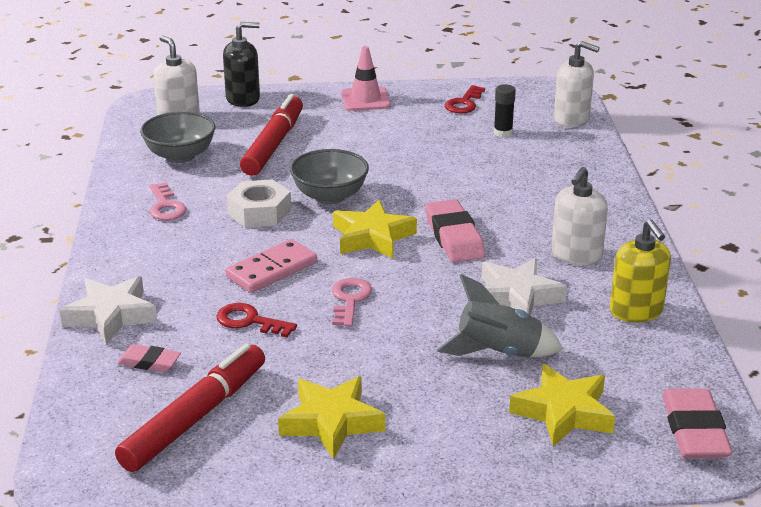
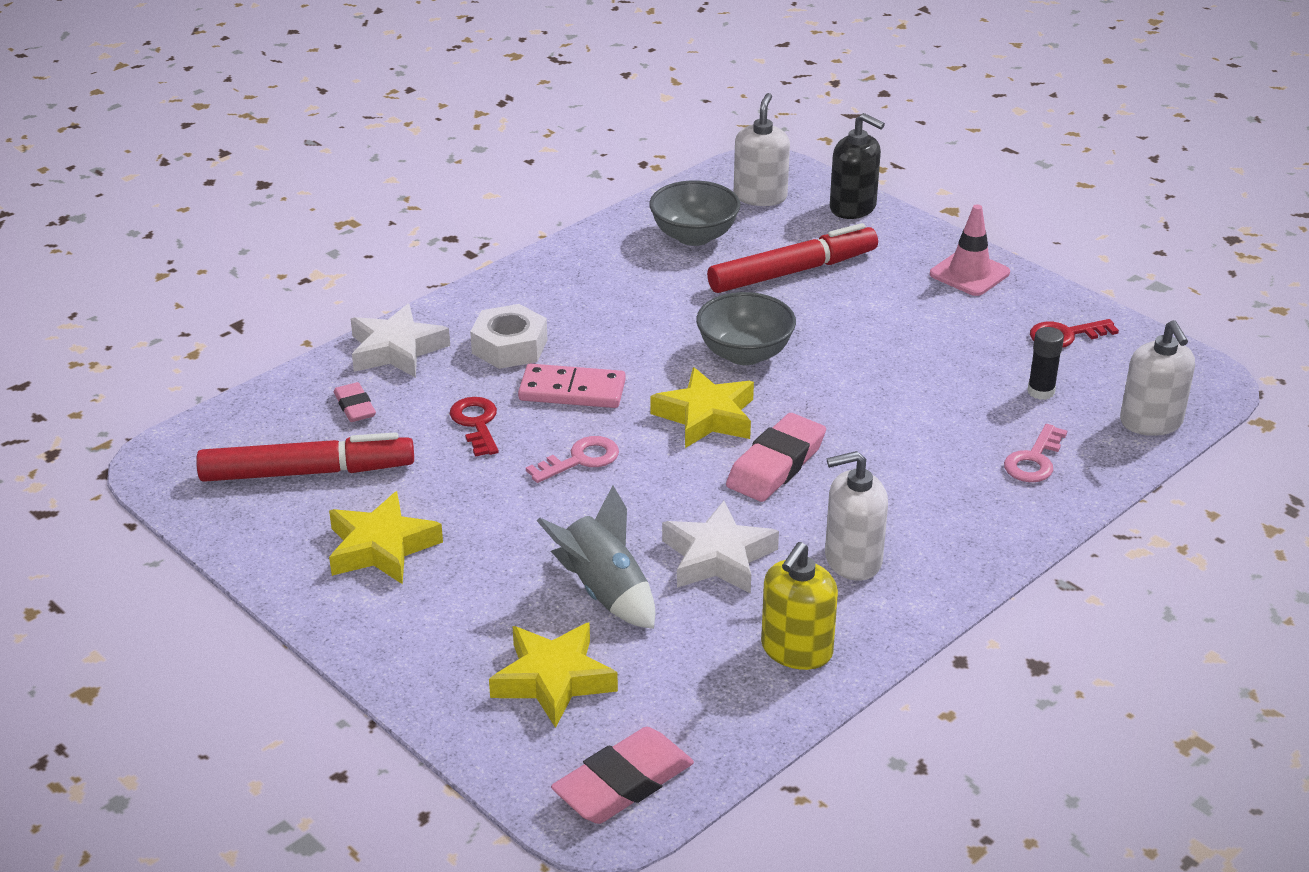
camera: 50 degrees right, 5 degrees up
pink key [150,182,186,220] -> pink key moved to [1004,424,1067,482]
white nut [227,179,291,227] -> white nut moved to [470,304,548,369]

